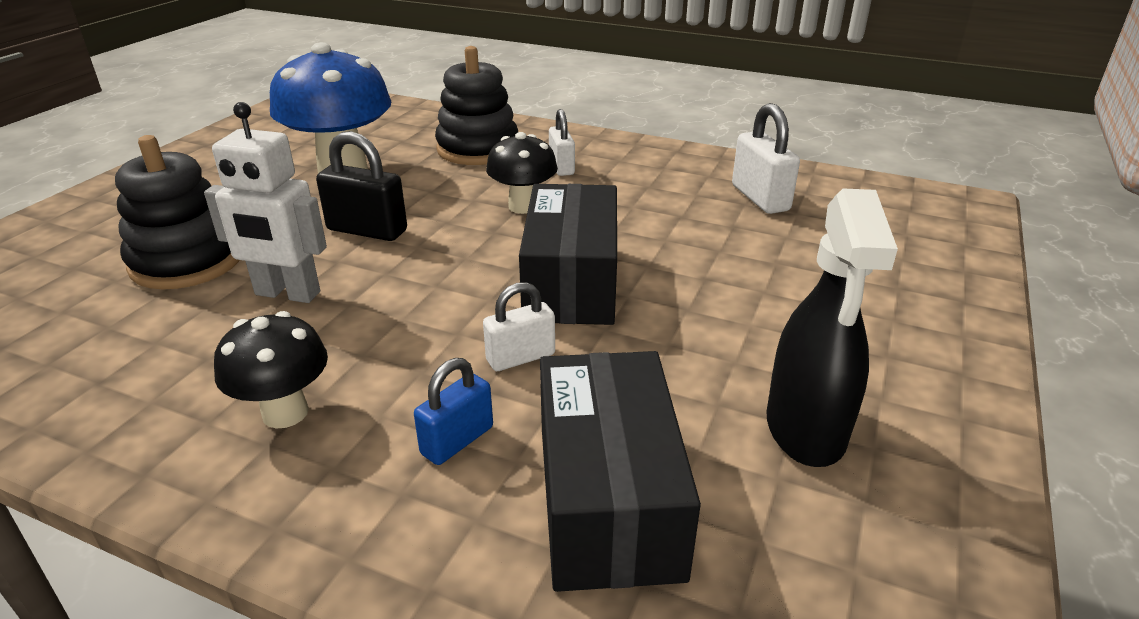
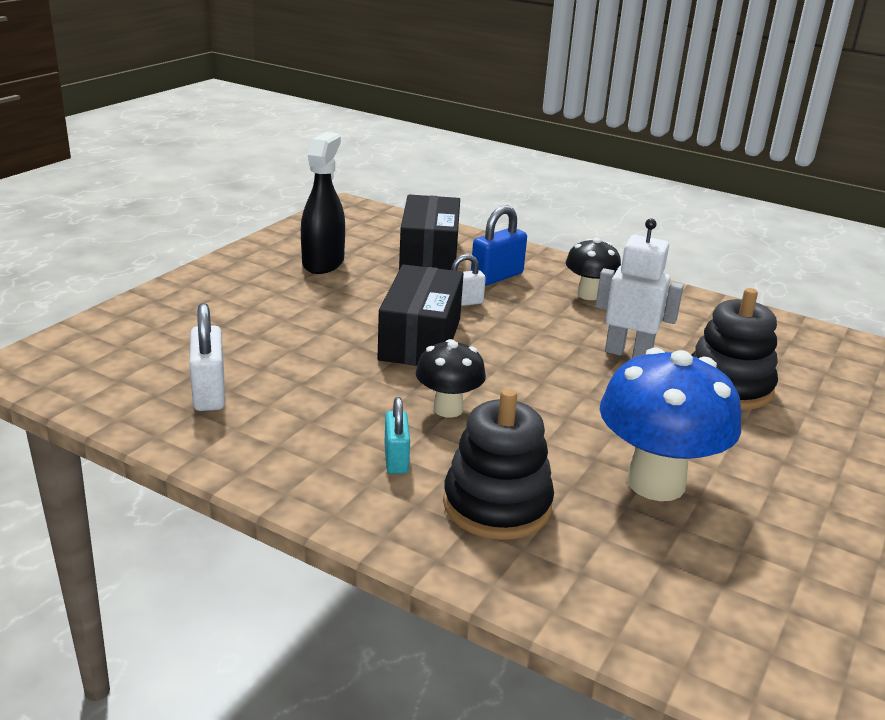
camera: 175 degrees left, 5 degrees down
black padlock [316,131,407,241] -> none
blue padlock [414,358,493,465] -> blue padlock [471,205,527,286], size x1.51
white padlock [549,109,575,176] -> turquoise padlock [384,397,410,474]

